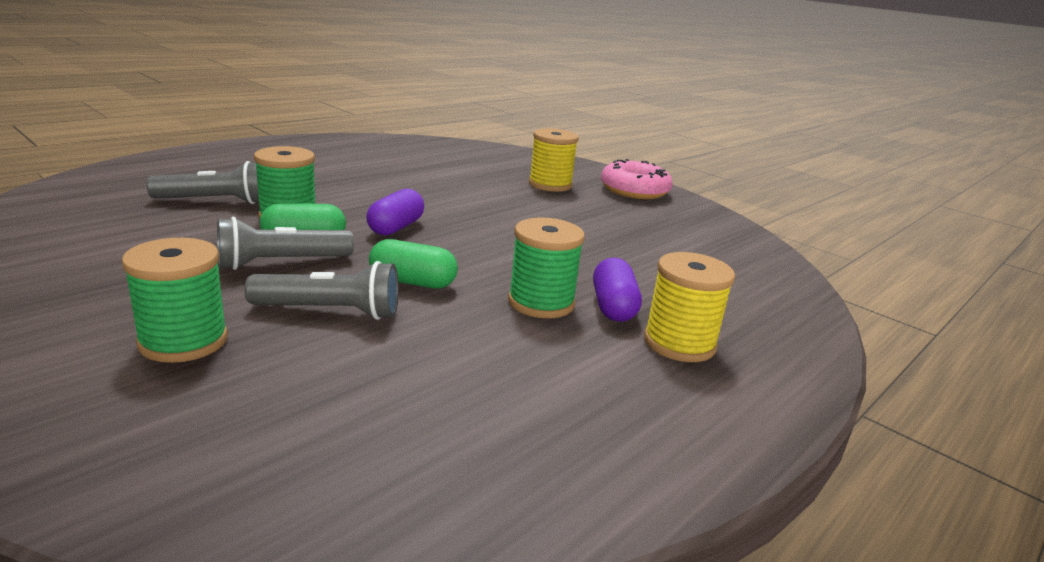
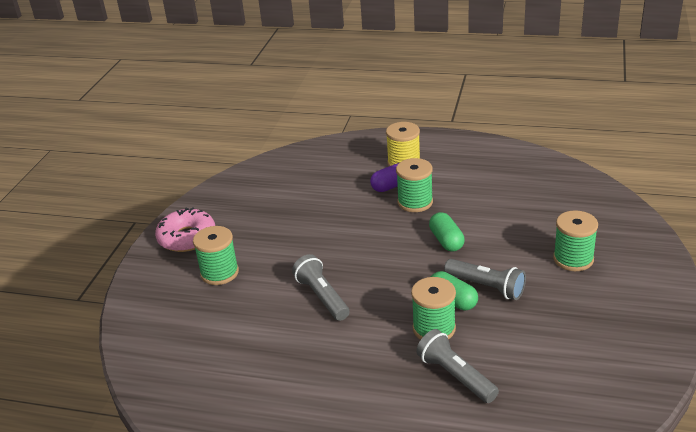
camera: 115 degrees left, 10 degrees up
grey flashlight [244,261,399,320] -> grey flashlight moved to [292,254,349,321]
purple capsule [366,189,424,235] -> none
yellow spool [529,128,579,192] -> green spool [193,226,239,285]

